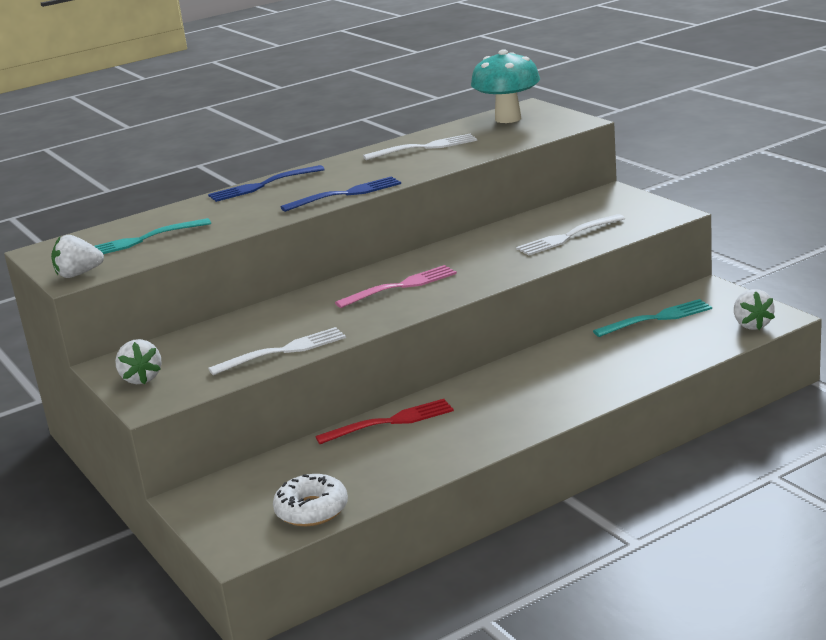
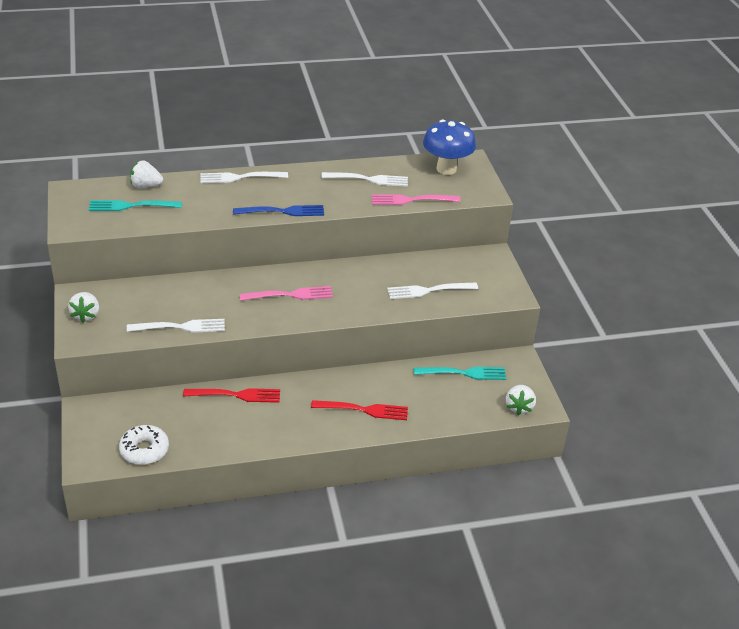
camera: 15 degrees right, 15 degrees up
white strawberry [51,235,104,278] -> white strawberry moved to [130,160,163,188]
blue fork [208,165,325,202] -> white fork [200,172,288,183]
turquoise mushroom [471,49,540,123] -> blue mushroom [423,120,476,175]
none -> red fork [311,400,408,420]
none -> pink fork [371,194,460,205]

